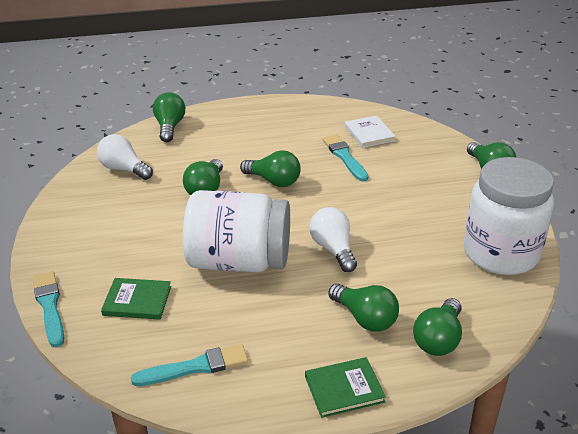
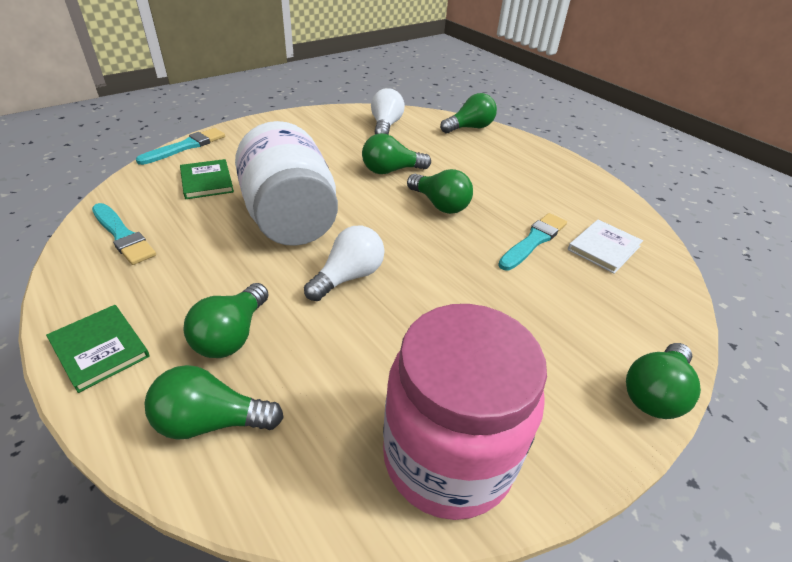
camera: 60 degrees right, 5 degrees up
green light bulb [240,150,301,187] -> green light bulb turned 45 degrees counterclockwise [407,169,473,214]
white jar [464,157,554,275] -> pink jar [383,304,547,520]

